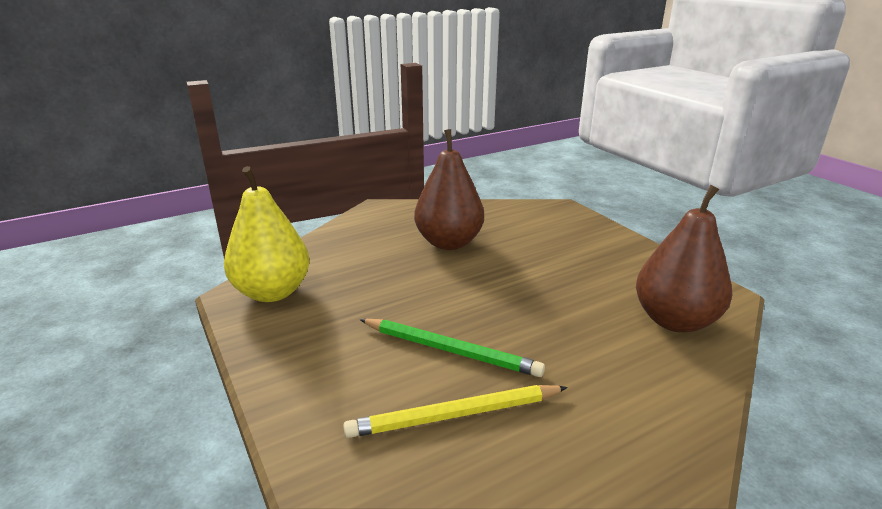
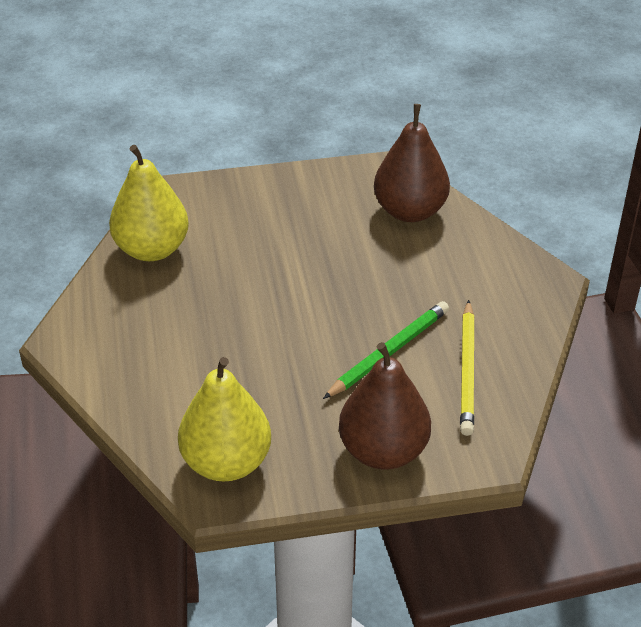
camera: 70 degrees left, 15 degrees up
brown pear [414,129,484,250] -> brown pear moved to [339,342,431,469]
none -> yellow pear [109,145,189,261]

